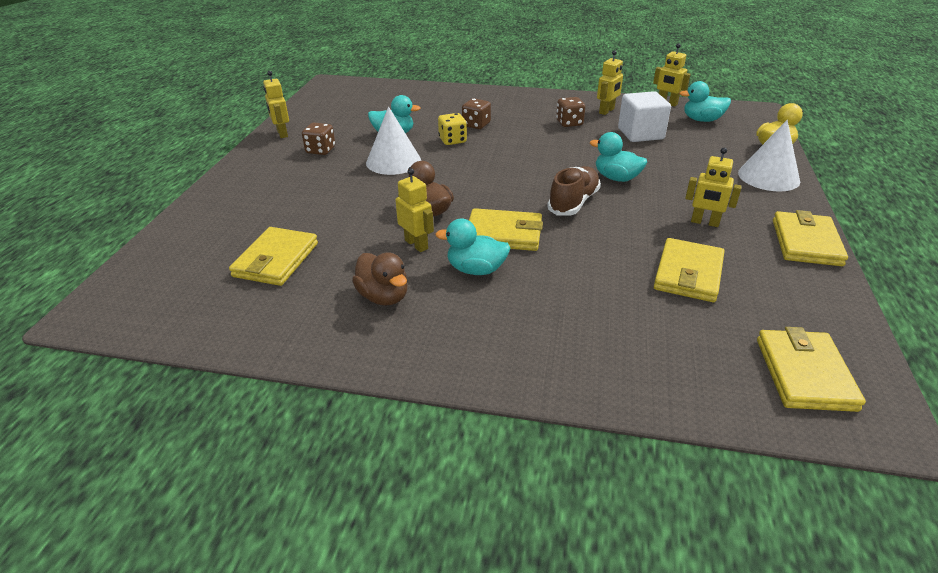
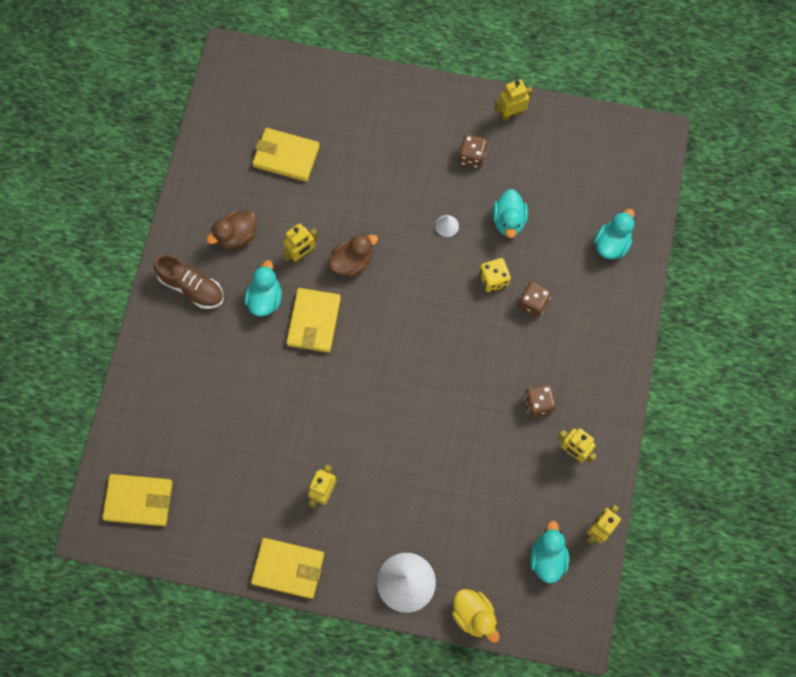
camera: 90 degrees right, 35 degrees up
white cone [366,107,421,175] -> white cone [435,215,459,237], size x0.44
brown shoe [547,166,601,216] -> brown shoe moved to [154,254,224,309]
turquoise duck [590,132,647,182] -> turquoise duck moved to [594,209,635,259]
white cube [618,91,671,142] -> none
yellow wallet [654,238,725,302] -> none

